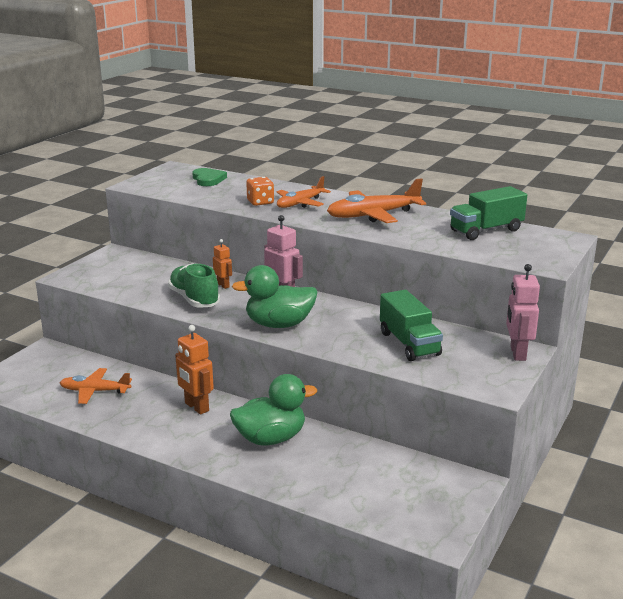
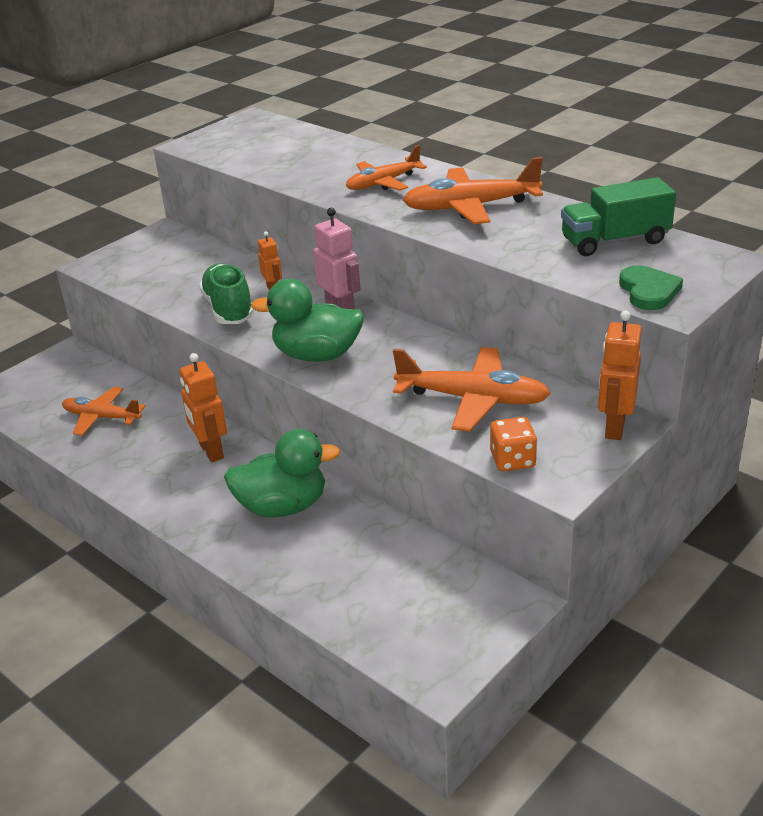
camera: 15 degrees right, 10 degrees up
green heart [192,168,227,186] -> green heart moved to [619,265,683,310]
orange dice [246,177,274,206] -> orange dice moved to [490,417,537,471]
green truck [380,290,443,361] -> orange plane [393,347,551,432]
pink robot [506,264,540,361] -> orange robot [598,311,642,440]

